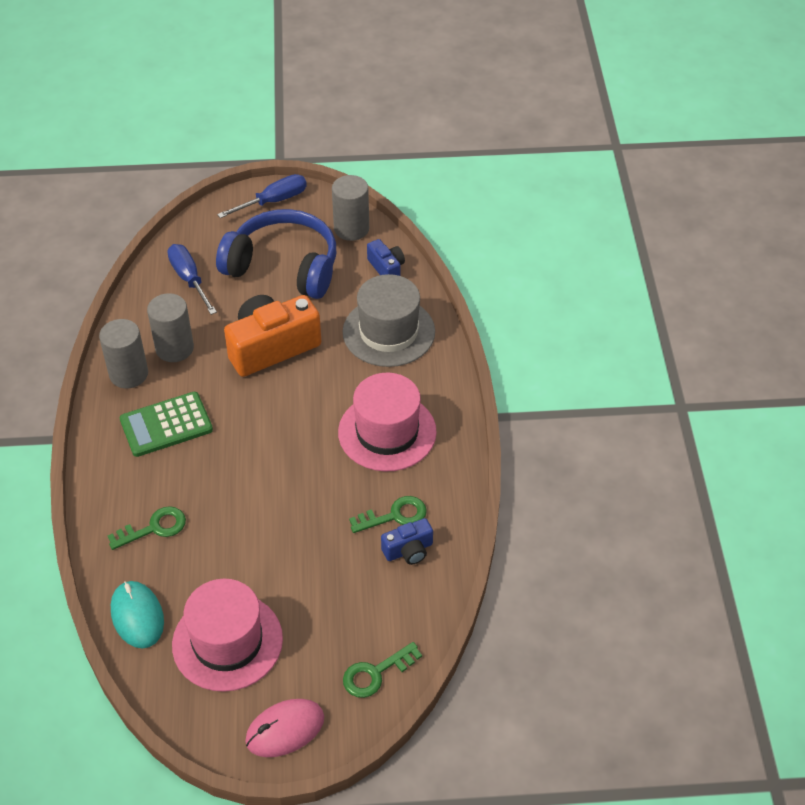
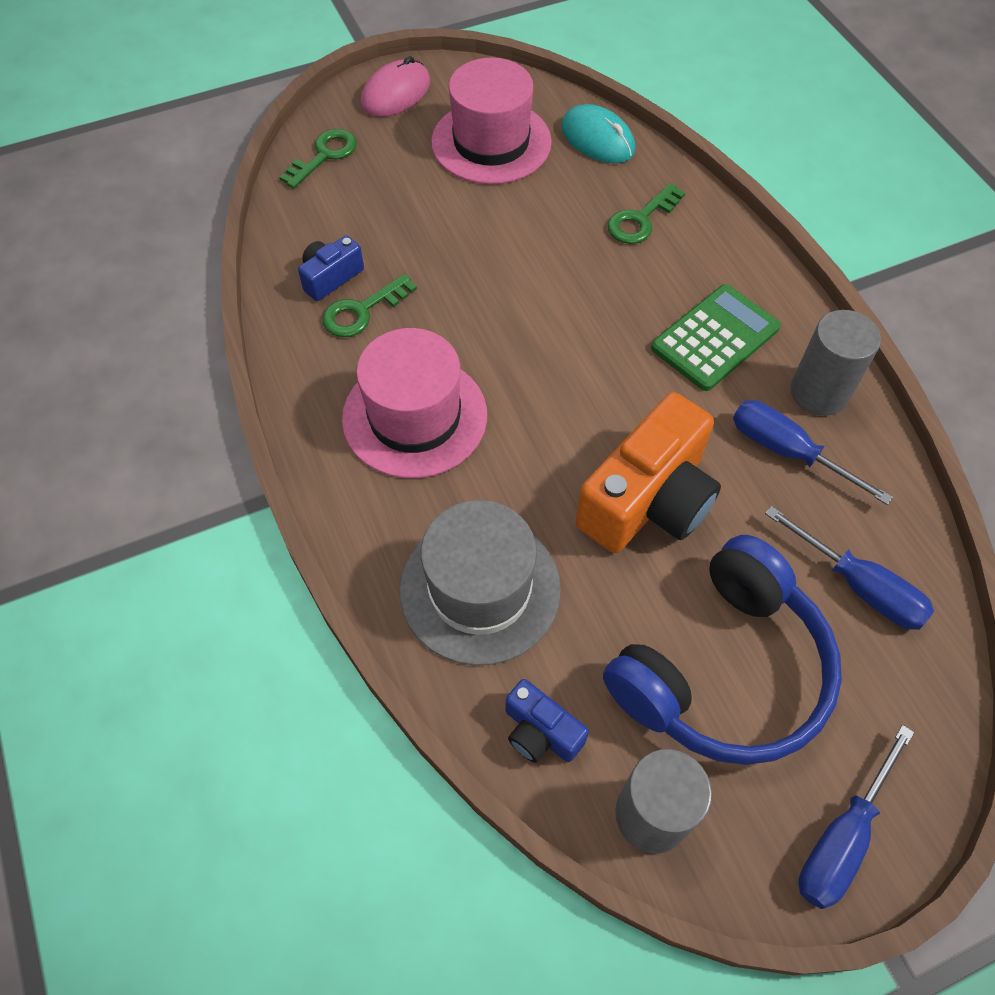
camera: 160 degrees right, 10 degrees up
grey cylinder [147,293,194,362] -> blue screwdriver [733,400,893,505]
blue headphones [216,209,336,299] -> blue headphones turned 45 degrees counterclockwise [603,535,842,765]

